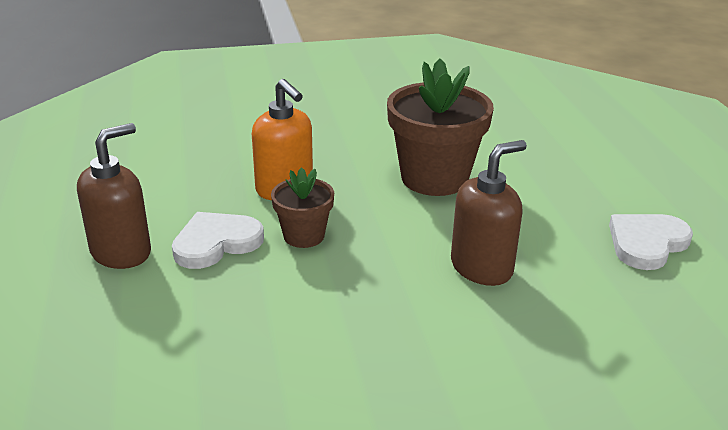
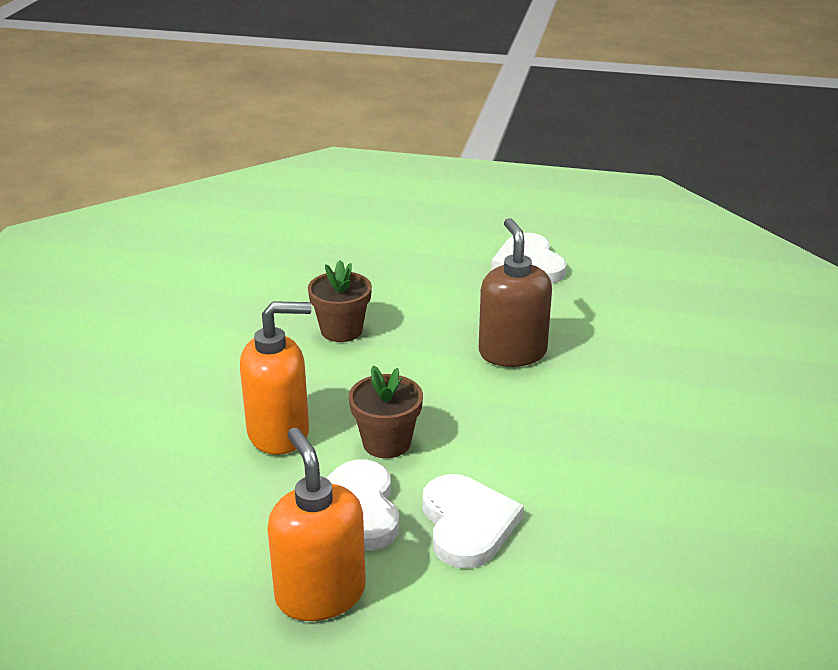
camera: 65 degrees left, 0 degrees up
brown soap dispenser [77,123,151,269] -> orange soap dispenser [267,428,366,621]
brown flower pot [387,59,494,196] -> brown flower pot [308,260,372,342], size x0.54
none -> white heart [423,474,524,568]

